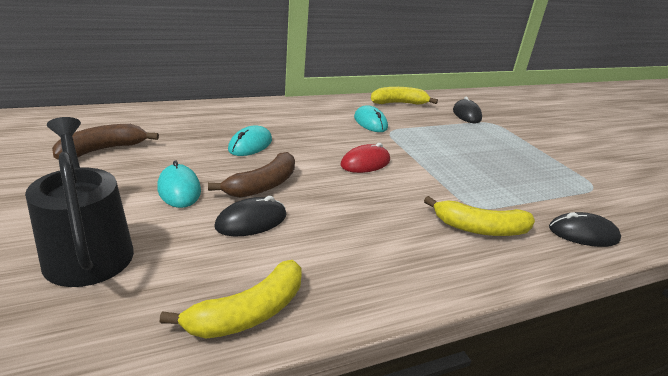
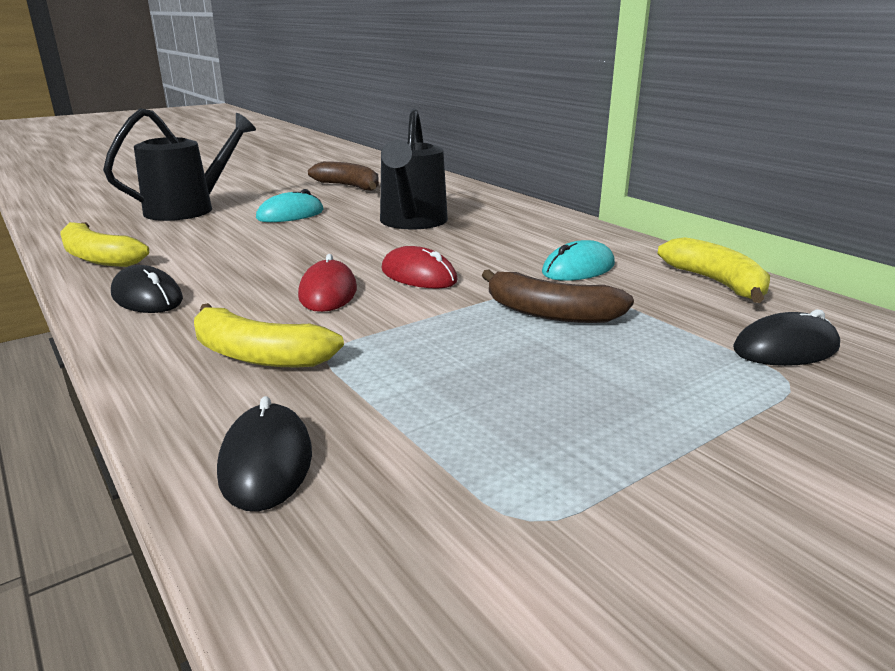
camera: 80 degrees right, 5 degrees down
brown banana [208,152,295,198] -> brown banana moved to [482,269,634,323]
black mouse [214,196,286,236] -> black mouse moved to [111,265,183,313]
turquoise mouse [228,125,272,156] -> black watering can [380,108,448,229]
yellow banana [424,196,535,236] -> yellow banana turned 60 degrees counterclockwise [194,303,344,367]
none -> red mouse [298,254,357,312]

